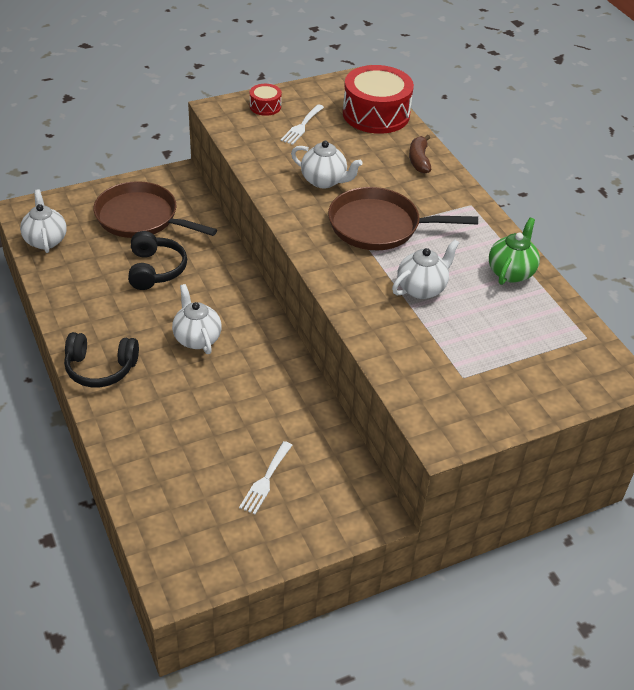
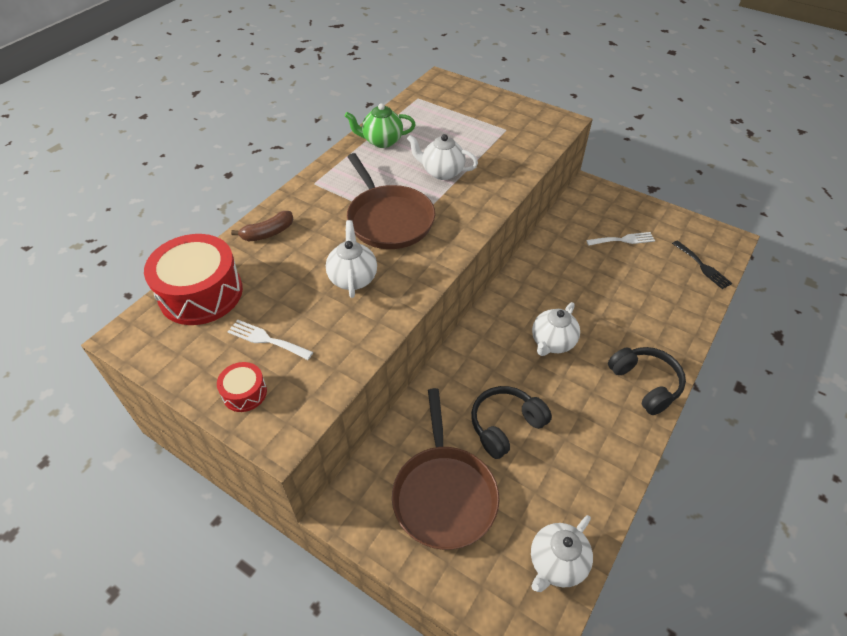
camera: 120 degrees left, 5 degrees up
white fork [280,104,324,145] -> white fork turned 150 degrees counterclockwise [227,320,313,360]
none -> black fork [672,240,732,289]

